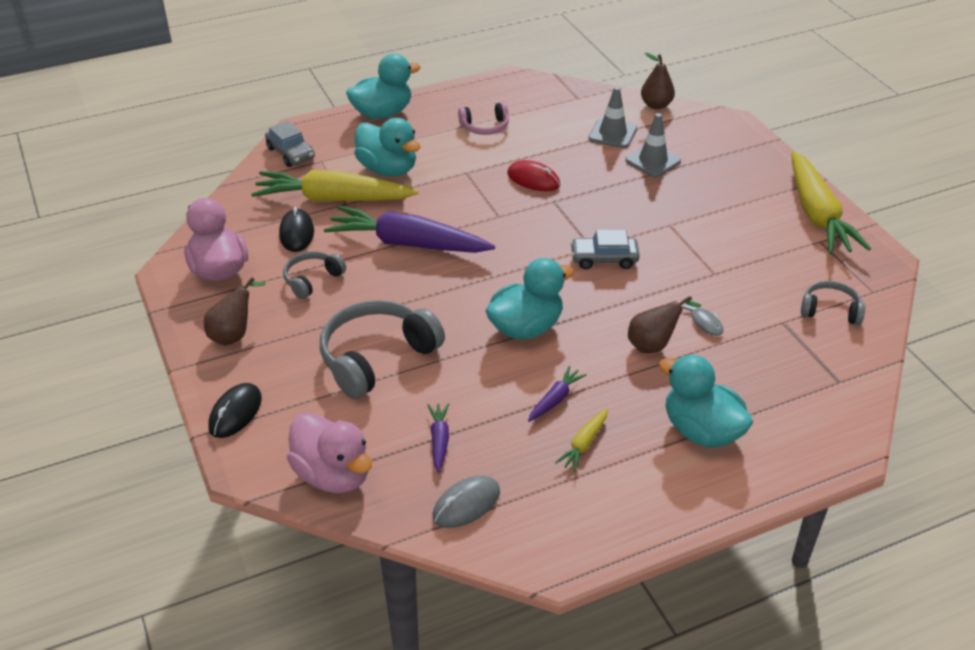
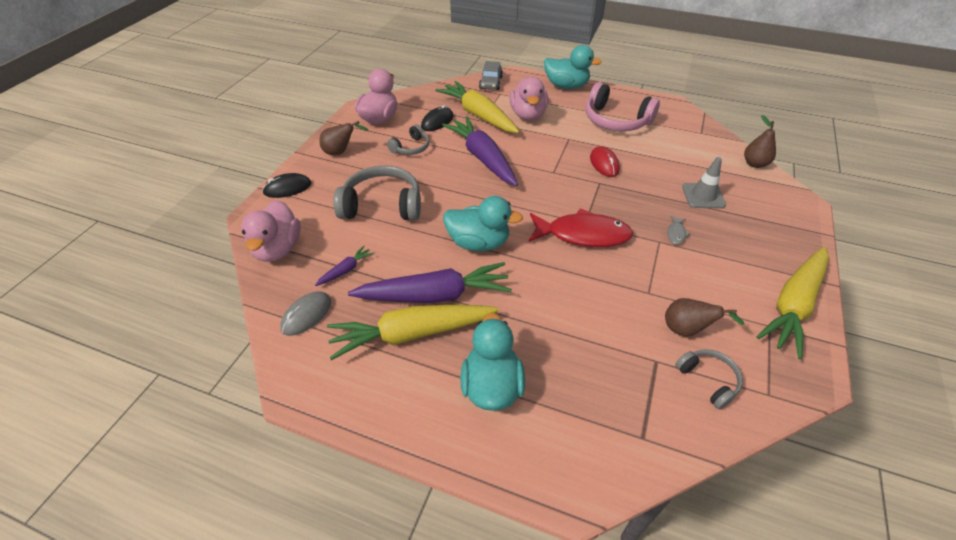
camera: 45 degrees right, 5 degrees up
grey headphones [283,251,346,299] -> grey headphones turned 135 degrees clockwise [387,125,430,155]
turquoise duck [354,118,421,176] -> pink duck [510,77,548,120]
grey mouse [432,475,500,528] -> grey mouse turned 60 degrees counterclockwise [280,292,331,336]
pink headphones [458,102,509,135] -> pink headphones [586,82,660,131], size x1.84
purple carrot [528,366,587,422] -> purple carrot [348,262,512,303], size x2.29
yellow carrot [555,408,608,472] -> yellow carrot [327,305,499,360], size x2.29
grey car [570,230,640,269] -> red fish [529,208,633,247]
grey traffic cone [588,87,637,148] -> none
brown pear [628,296,701,353] -> brown pear moved to [665,298,744,337]
grey fish [682,300,724,336] -> grey fish moved to [667,216,690,245]

